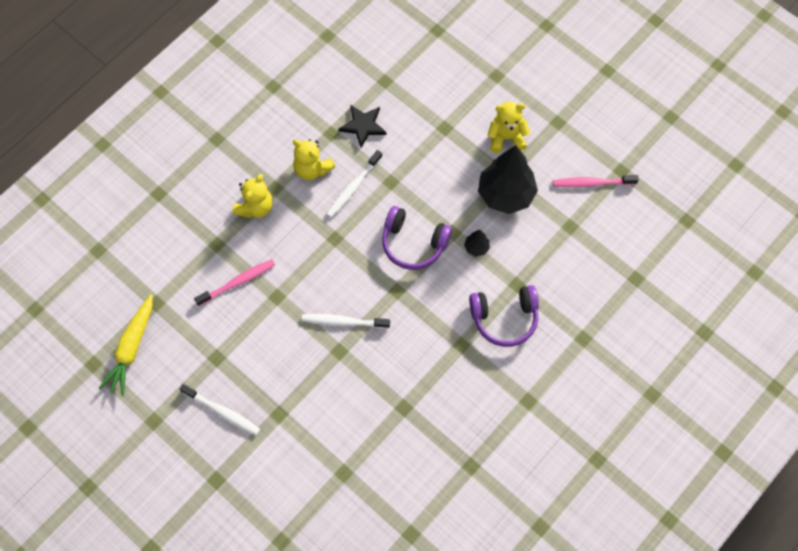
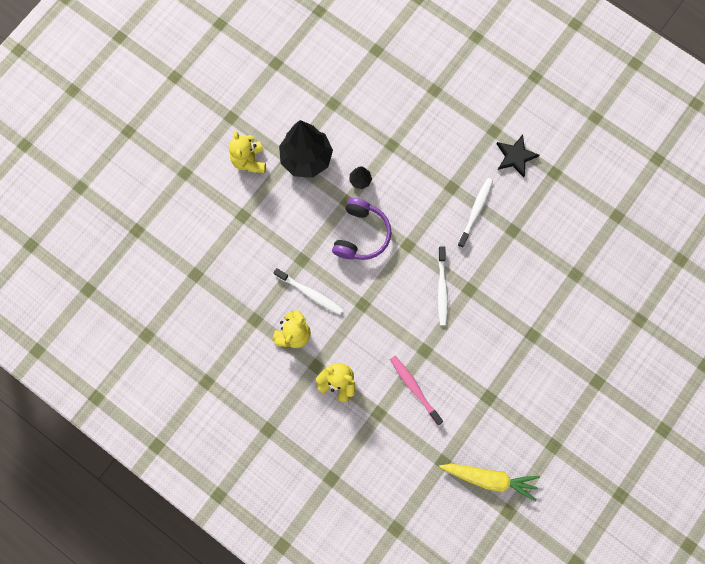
camera: 95 degrees left, 10 degrees up
white toothbrush [180,384,261,436] -> white toothbrush moved to [457,178,493,248]
black star [339,105,386,148] -> black star moved to [497,135,540,178]
purple headphones [469,285,539,347] -> none
pink toothbrush [553,175,639,187] -> none

